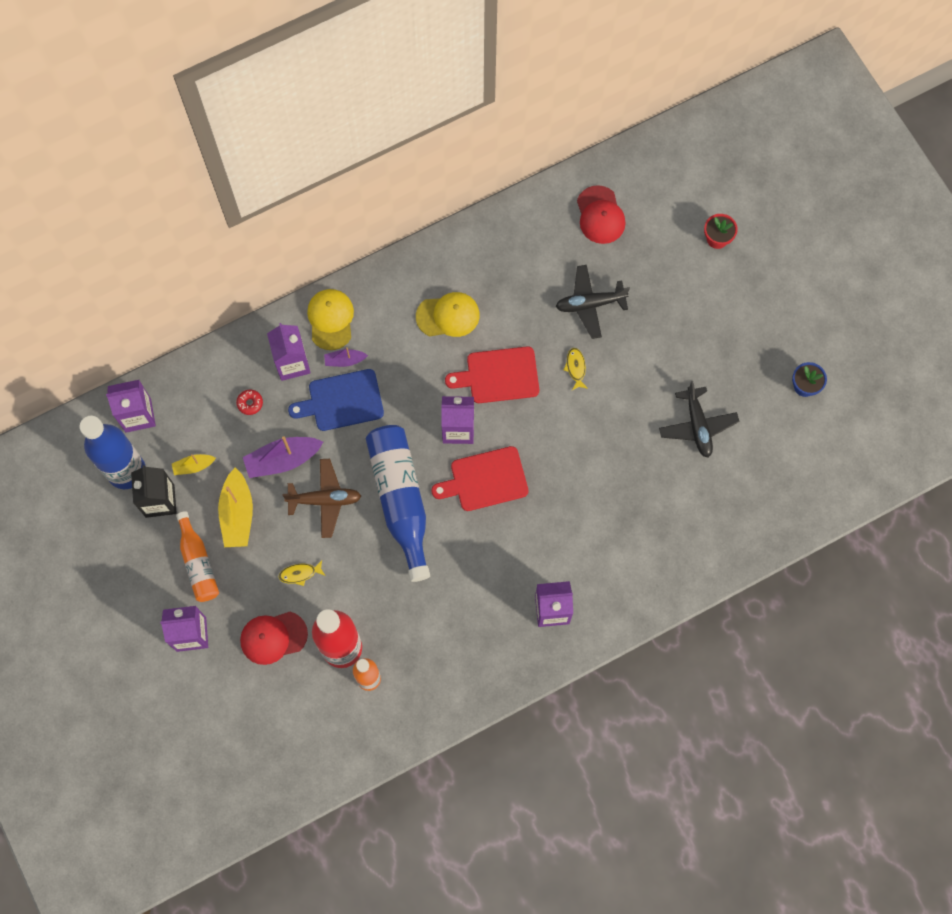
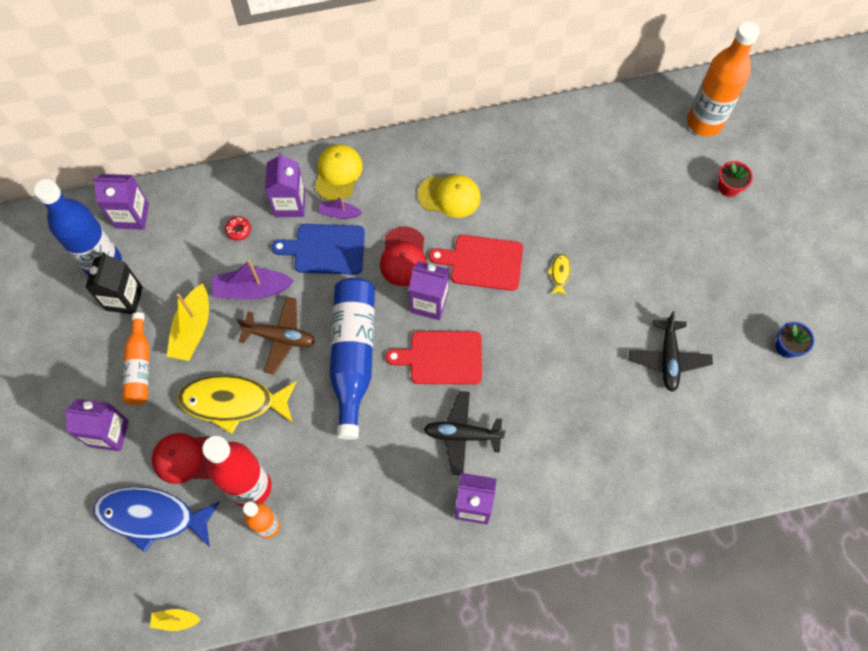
camera: 15 degrees right, 5 degrees down
yellow boat [172,454,216,475] -> yellow boat moved to [150,609,201,631]
yellow fish [278,560,325,586] -> yellow fish [177,375,297,434], size x2.48
black plane [555,265,630,339] -> black plane moved to [424,391,506,475]
red cap [577,185,626,244] -> red cap moved to [380,226,427,286]
none -> blue fish [94,487,220,552]
none -> orange bottle [687,21,760,137]

